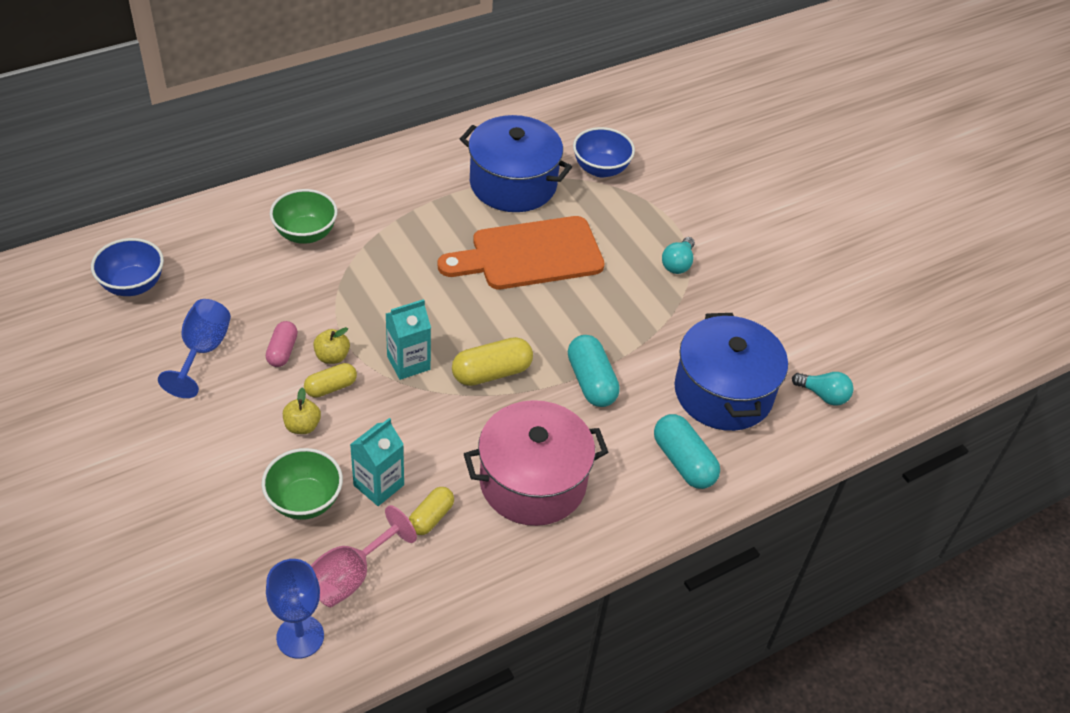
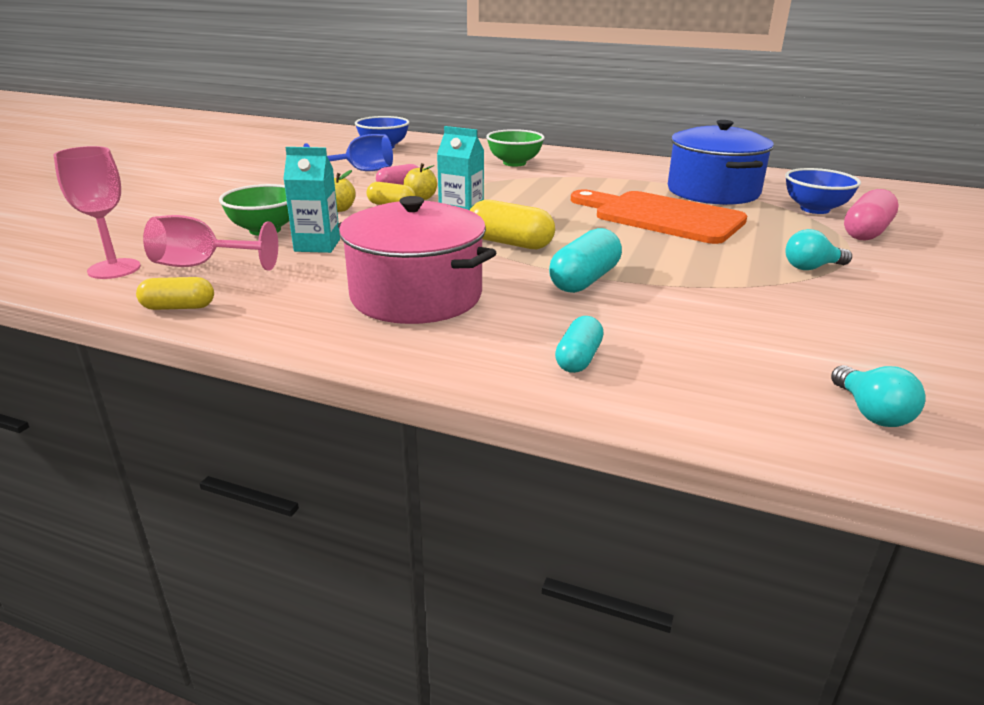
camera: 55 degrees right, 20 degrees down
blue goblet [266,559,324,659] -> pink goblet [53,146,141,279]
yellow capsule [409,487,454,535] -> yellow capsule moved to [136,277,214,310]
turquoise capsule [654,414,720,489] -> turquoise capsule [555,316,604,373], size x0.64
blue pot [675,313,788,431] -> none
none -> pink capsule [844,189,899,240]

